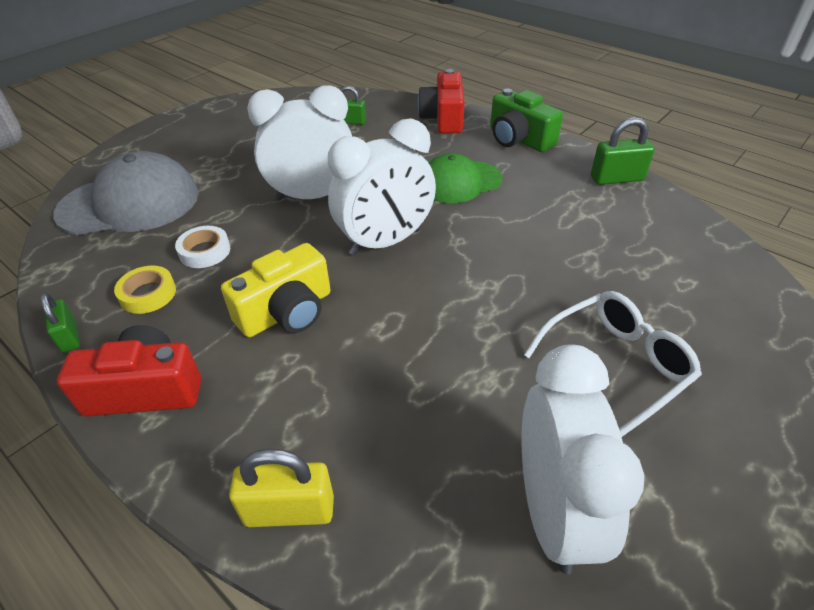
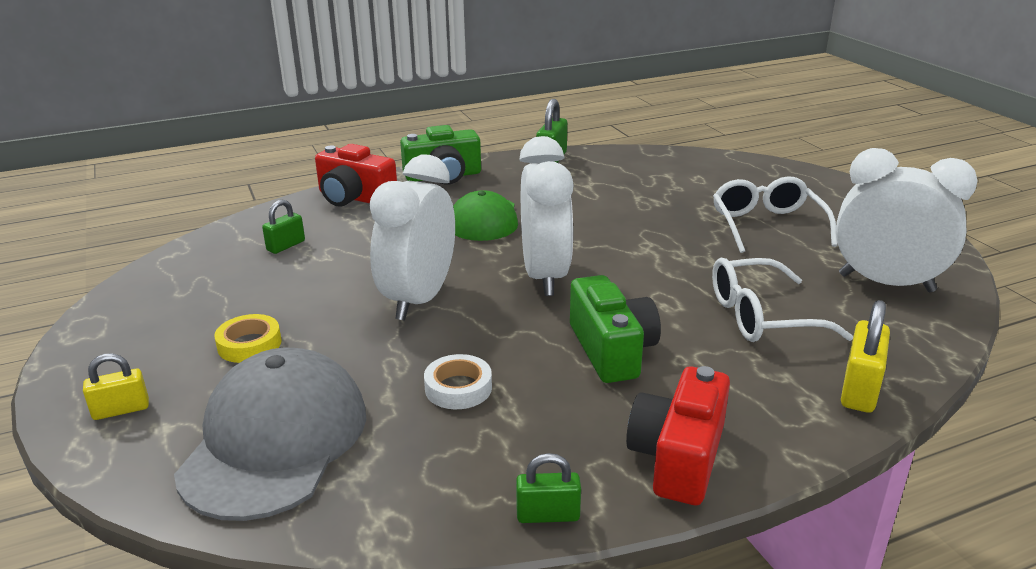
camera: 65 degrees left, 15 degrees down
yellow tape [114,266,176,314] -> yellow tape moved to [214,314,282,363]
yellow camera [221,243,331,337] -> green camera [570,275,661,383]
none -> yellow padlock [83,353,149,420]
none -> white glasses [712,258,853,342]

